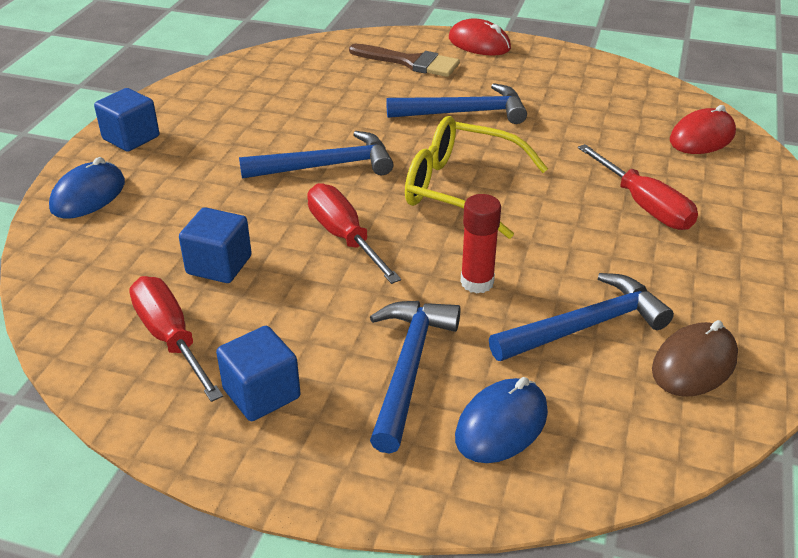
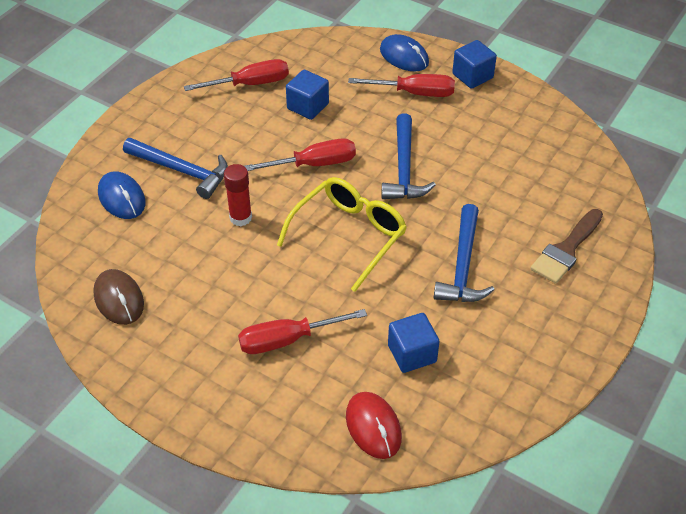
camera: 105 degrees right, 10 degrees up
blue cube [216,326,301,421] -> blue cube moved to [388,313,440,373]
red mouse [449,18,511,55] -> none
blue hammer [489,273,674,361] -> none
none -> red screwdriver [348,74,455,97]

